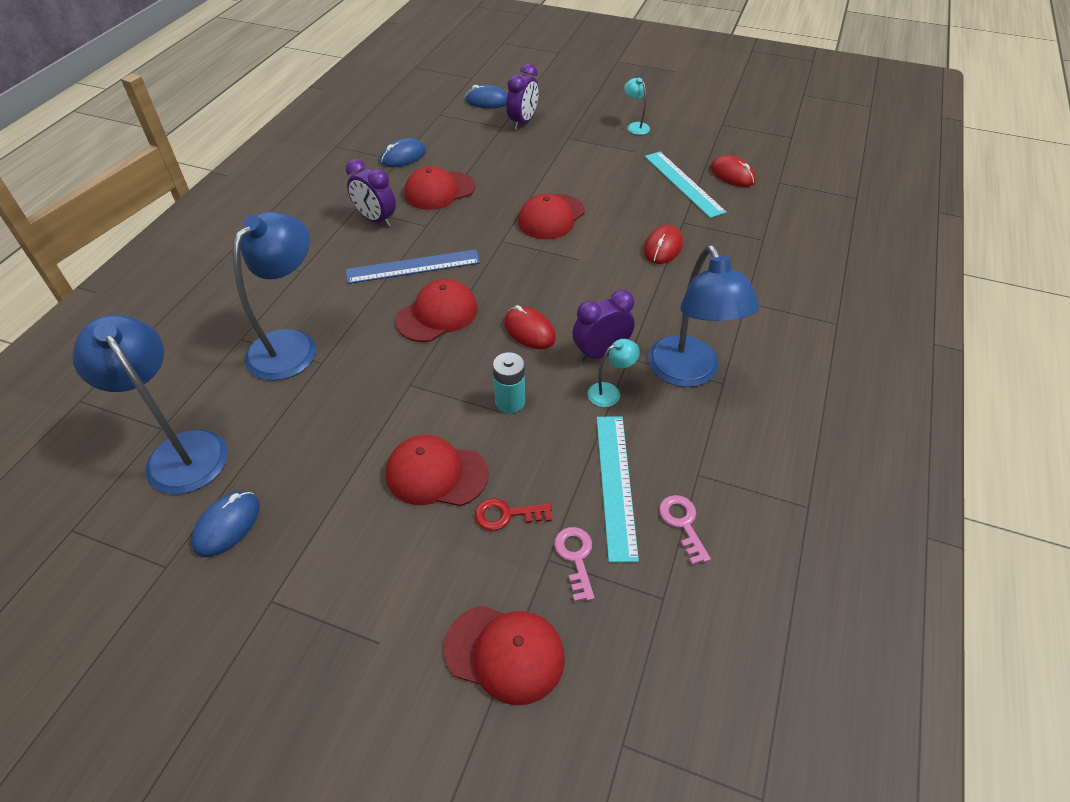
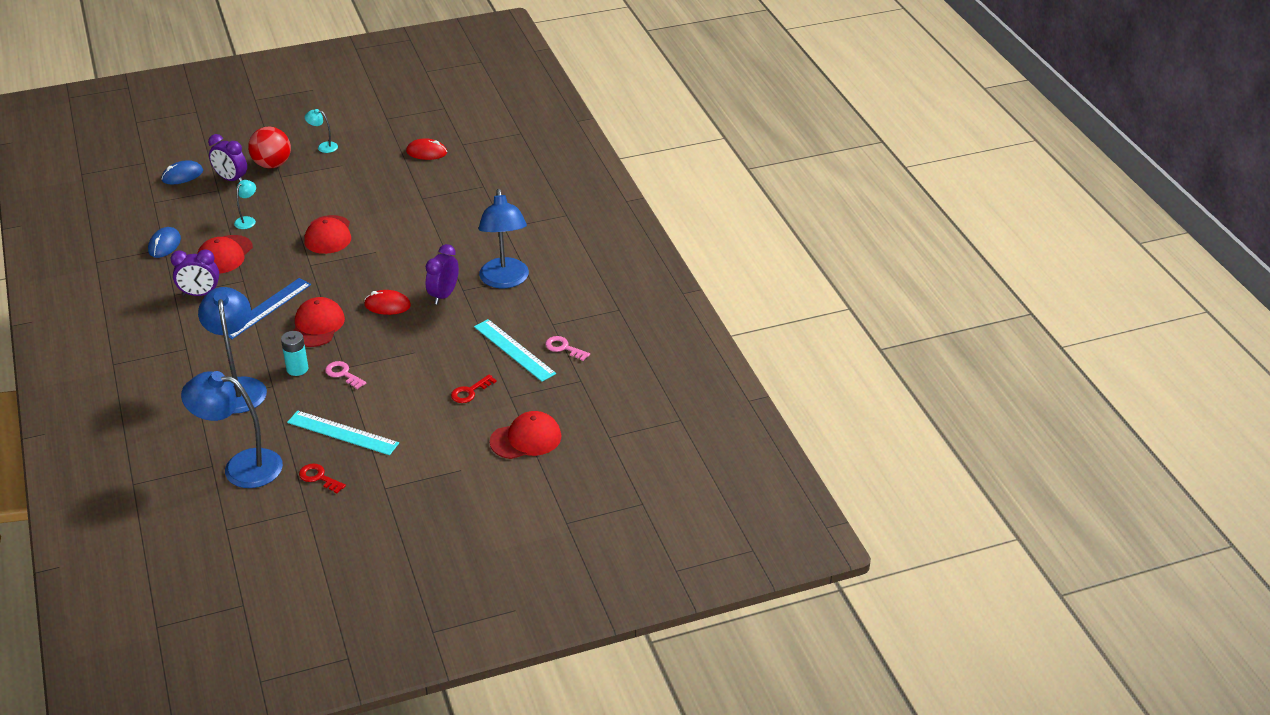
camera: 40 degrees left, 10 degrees down
blue mouse [191,491,260,557] -> red key [299,463,346,493]
red cap [386,435,489,506] -> none
turquoise battery [493,352,525,413] -> turquoise battery moved to [281,331,308,376]
purple clock [506,64,539,129] -> purple clock turned 135 degrees clockwise [208,134,247,182]
pink key [554,527,594,602] -> pink key moved to [325,361,366,389]
turquoise lamp [588,339,640,407] -> turquoise lamp moved to [234,180,256,229]
red mouse [644,225,683,264] -> none
turquoise ruler [645,152,727,218] -> turquoise ruler moved to [287,410,399,455]
blue lamp [648,245,760,387] -> blue lamp turned 45 degrees clockwise [478,189,529,288]
none -> red ball [248,127,291,168]

